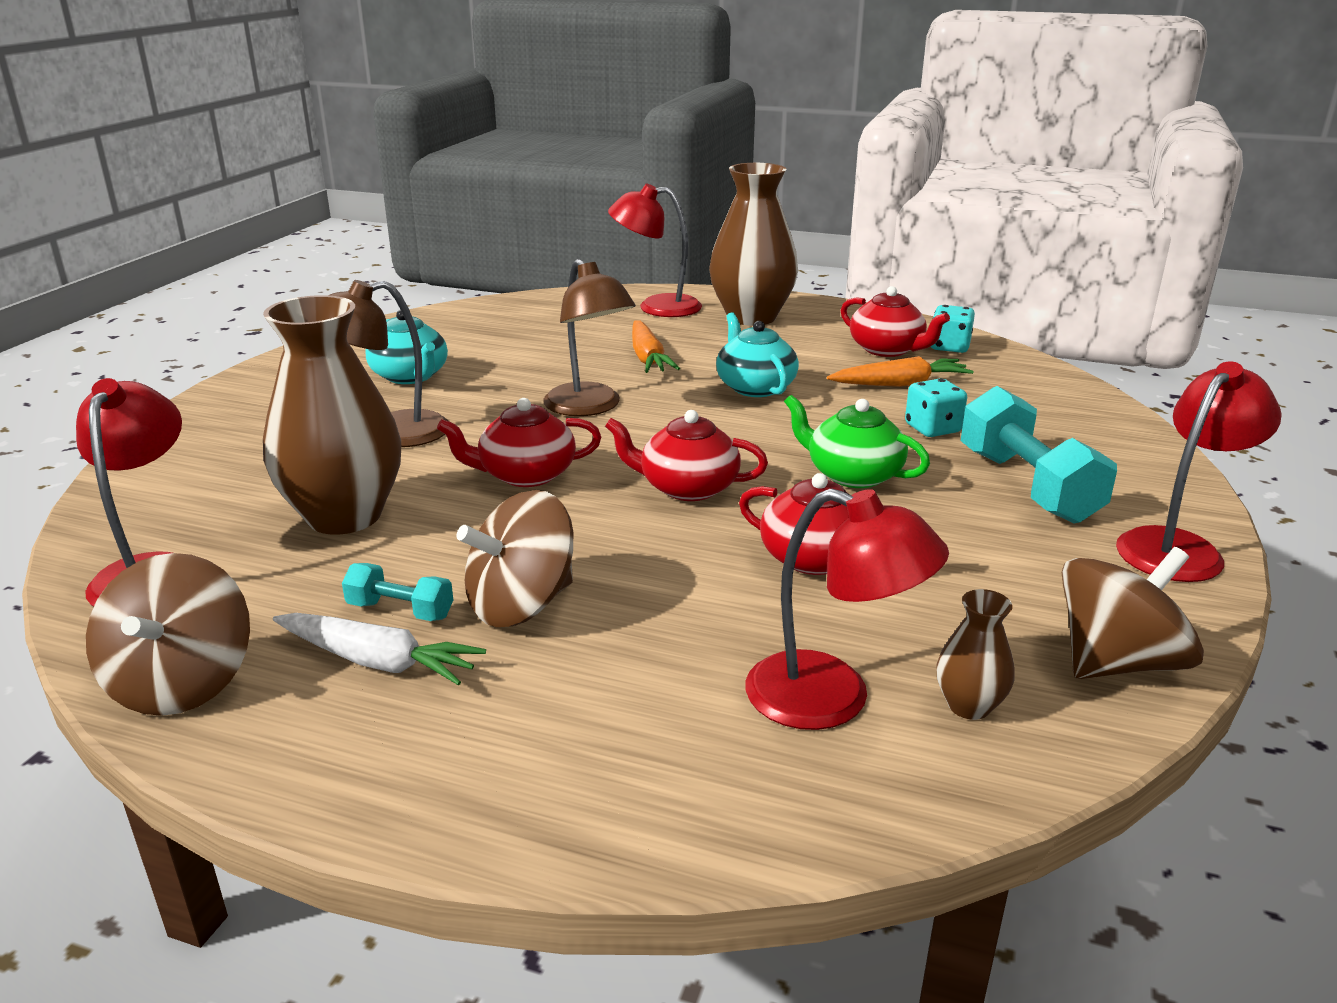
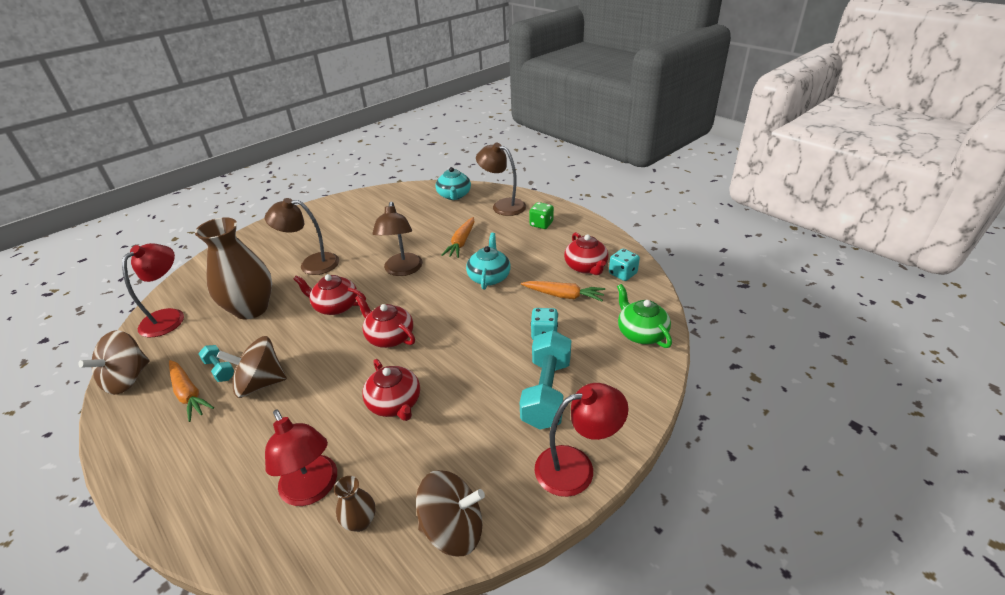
camera: 30 degrees right, 10 degrees up
white carrot [273,613,486,685] -> orange carrot [169,360,214,422]
turquoise teapot [366,310,448,384] -> turquoise teapot moved to [435,167,471,200]
red lamp [608,184,702,317] -> brown lamp [476,143,526,216]
brown vase [709,163,798,326] -> green dice [529,202,554,229]
green teapot [784,395,930,488] -> green teapot moved to [617,284,672,348]

